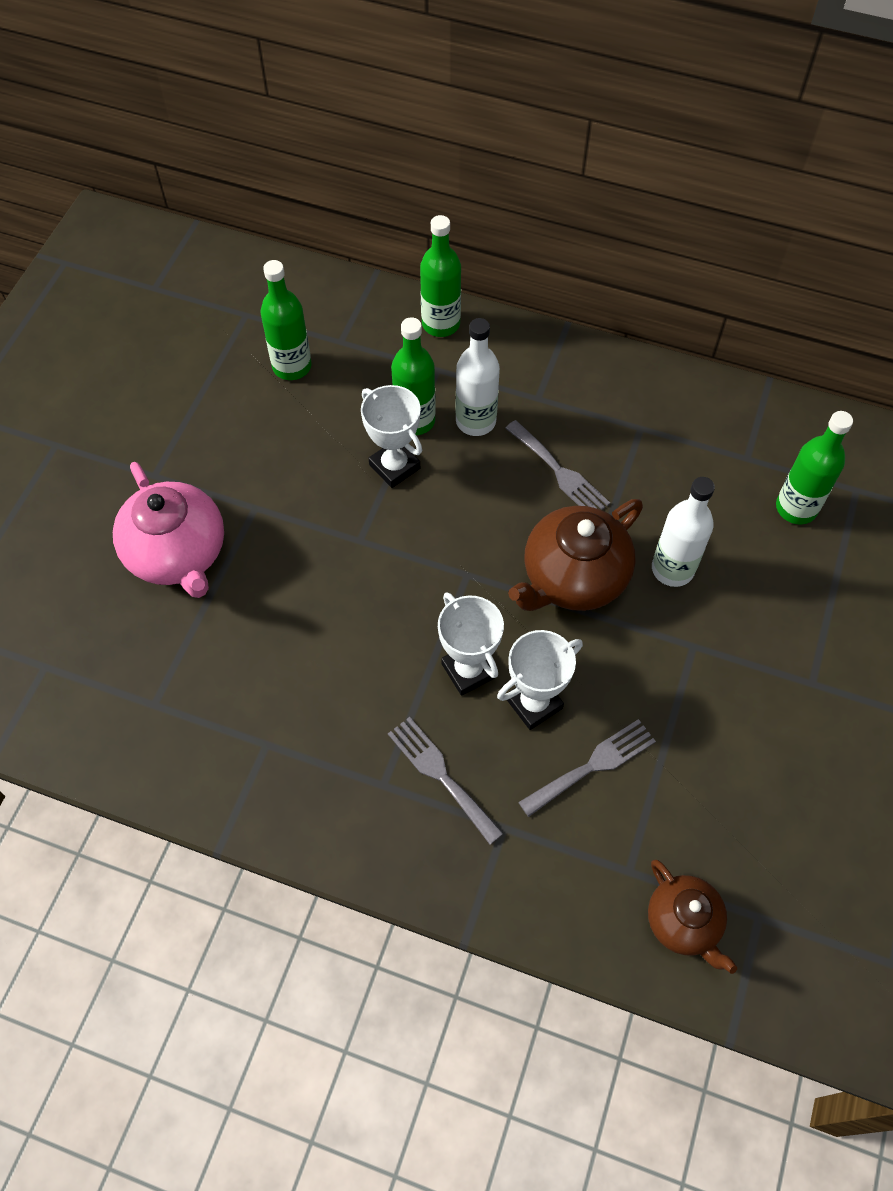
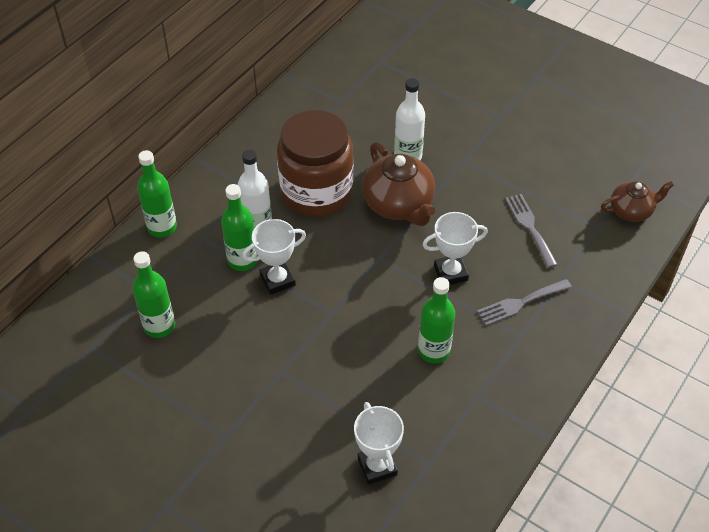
camera: 75 degrees left, 10 degrees down
pink teapot [113,462,224,598] -> none
white trophy [497,630,583,730] -> white trophy moved to [354,402,404,485]
grey fork [505,420,610,510] -> brown jar [277,110,354,217]
green bottle [776,411,853,524] -> green bottle moved to [418,277,455,364]

